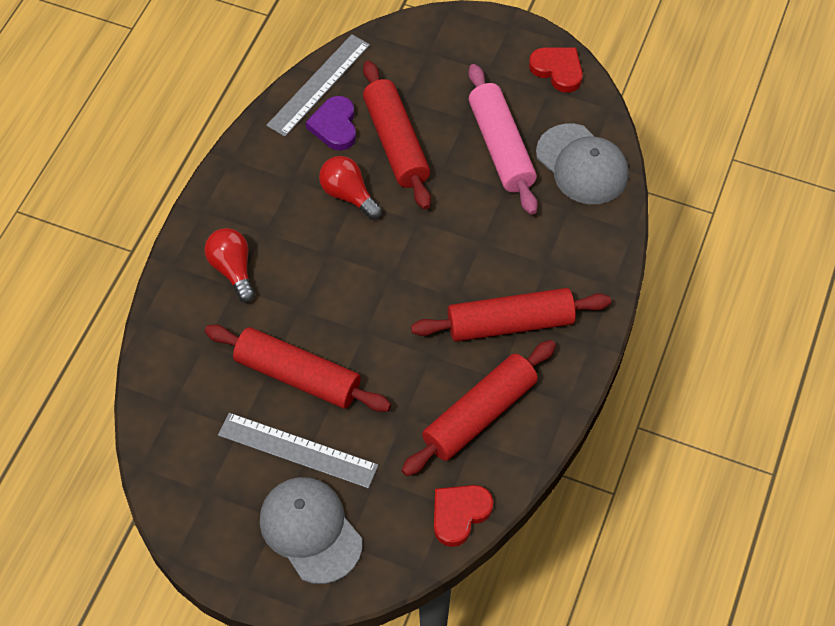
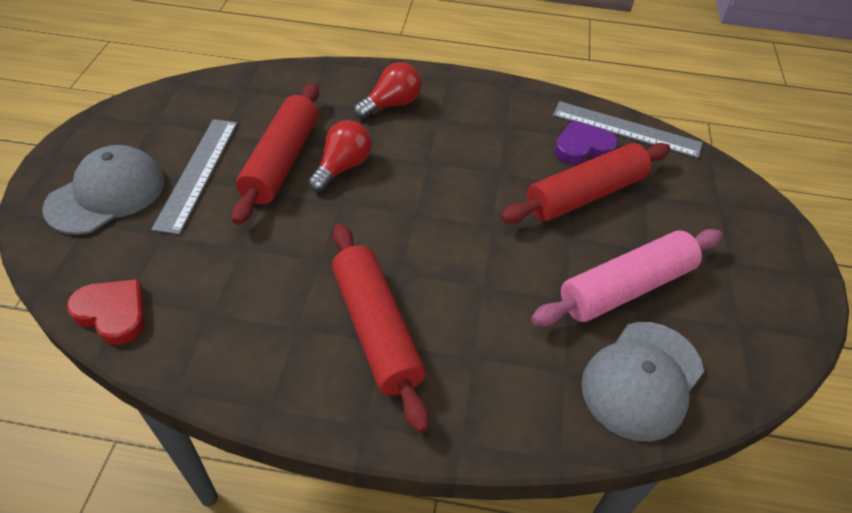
camera: 75 degrees right, 10 degrees down
red light bulb [319,156,382,220] -> red light bulb moved to [308,120,372,192]
red rolling pin [401,340,556,476] -> none
red heart [529,47,583,93] -> none

